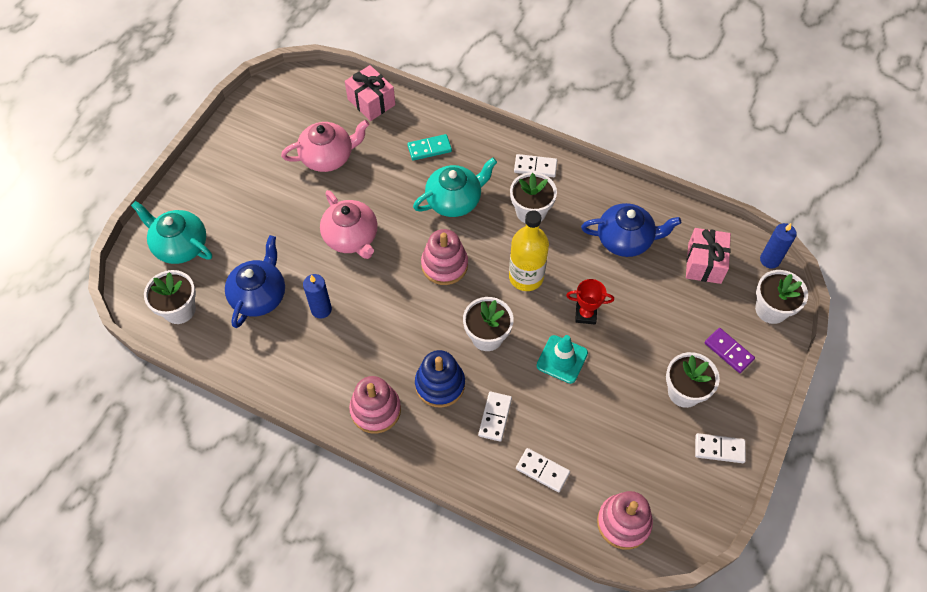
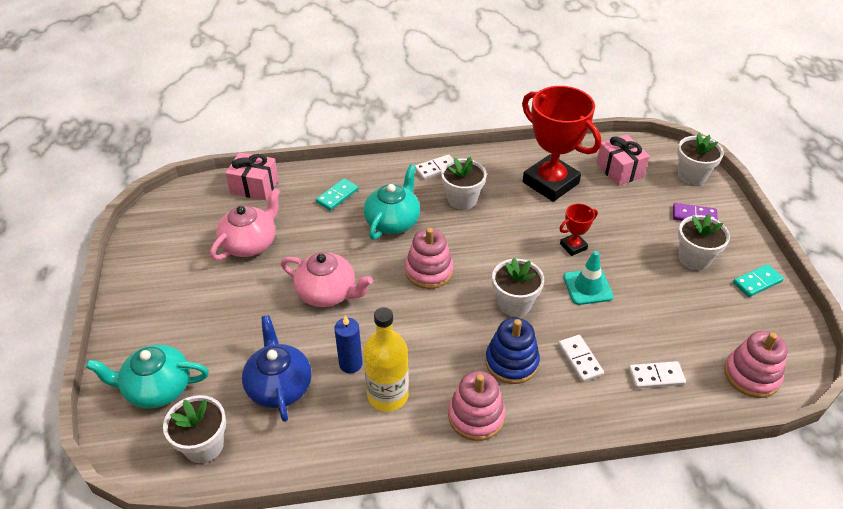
camera: 35 degrees left, 15 degrees down
yellow bottle [509,210,549,291] -> yellow bottle moved to [363,307,409,412]
blue teapot [581,203,681,257] -> red trophy [522,86,601,202]
white domino [695,433,746,463] -> turquoise domino [733,264,784,297]
blue candle [760,223,797,269] -> none

